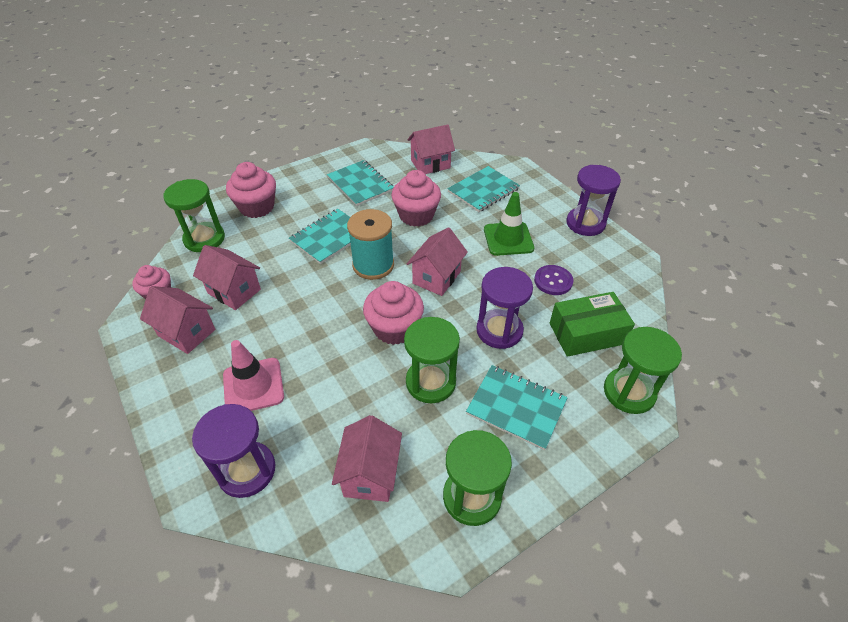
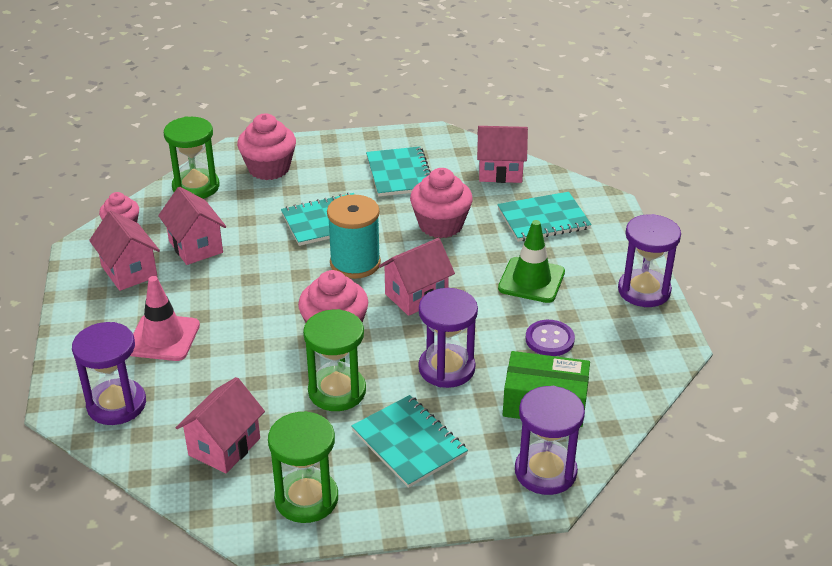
camera: 25 degrees right, 10 degrees down
green hourglass [604,327,682,414] -> purple hourglass [515,386,585,495]

